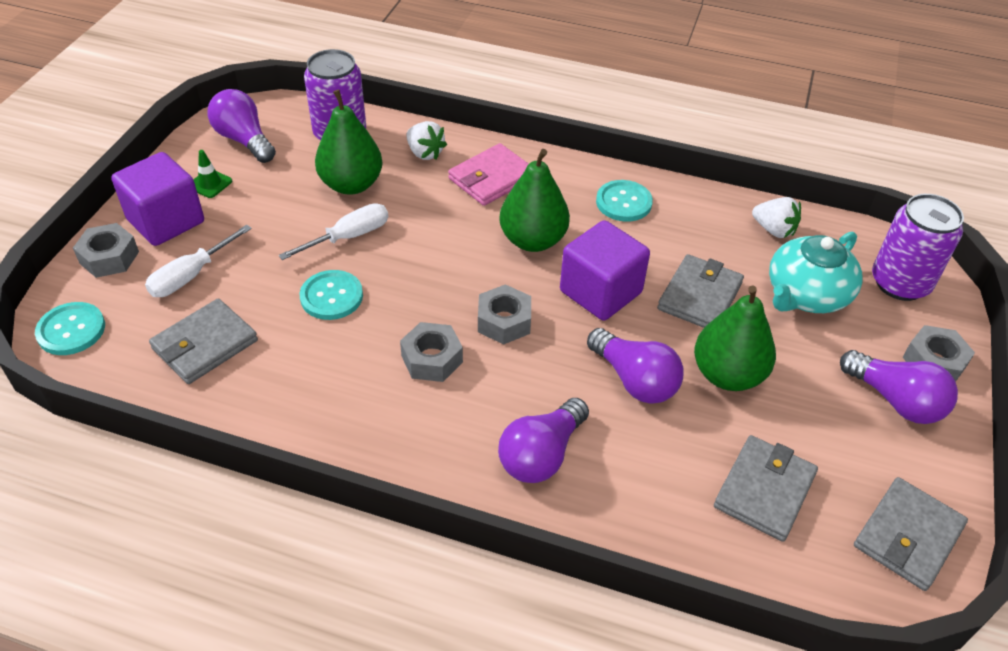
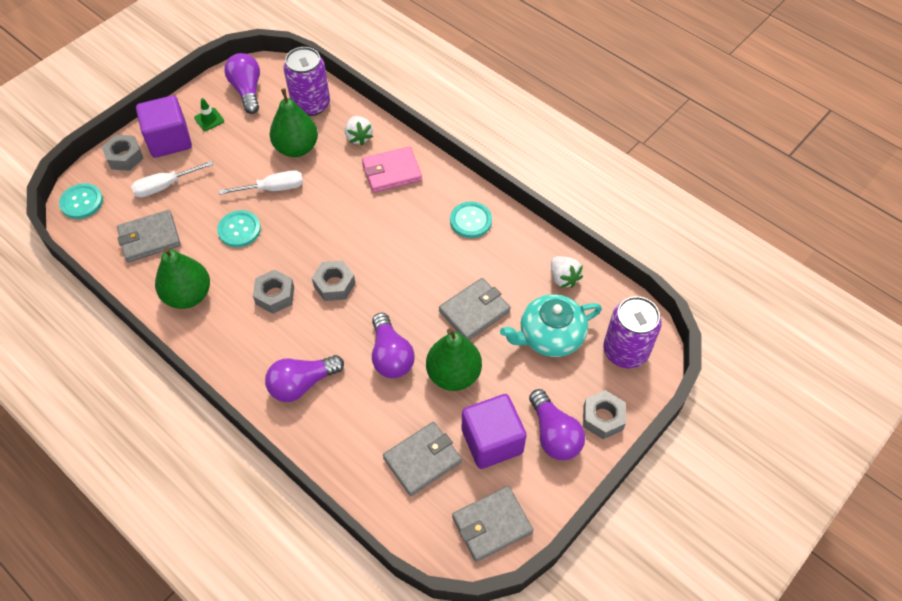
camera: 25 degrees right, 10 degrees up
green pear [499,149,570,252] -> green pear moved to [155,247,210,309]
purple cube [560,220,650,321] -> purple cube moved to [462,394,527,469]

